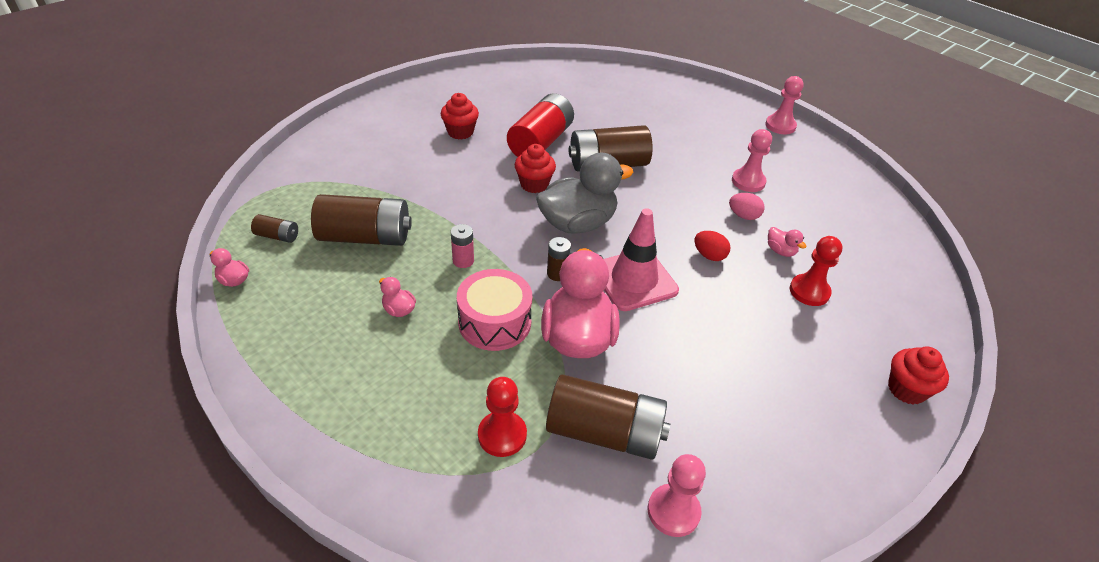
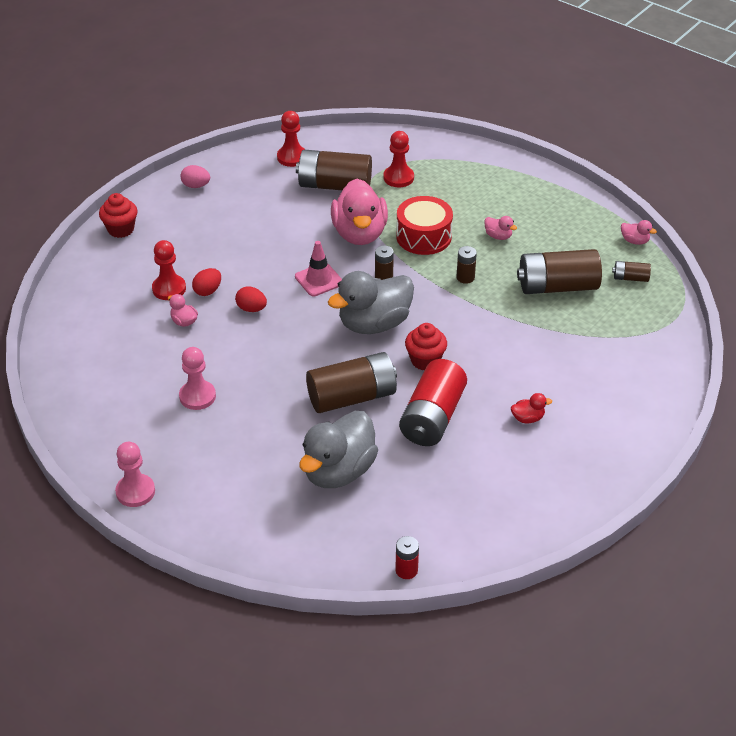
camera: 175 degrees right, 0 degrees up
red cupcake [441,93,479,139] -> red duck [511,393,552,424]
pink battery [451,224,474,268] -> brown battery [456,246,477,284]
pink drum [457,269,532,351] -> red drum [396,196,453,255]
pink traffic cone [604,208,679,311] -> pink traffic cone [295,241,342,296], size x0.65
pink pawn [648,454,706,537] -> red pawn [277,111,305,167]
pink egg [729,193,765,220] -> pink egg moved to [180,165,210,188]
none -> red egg [192,268,221,296]
none -> grey duck [299,411,378,488]
none -> red battery [395,536,419,579]

